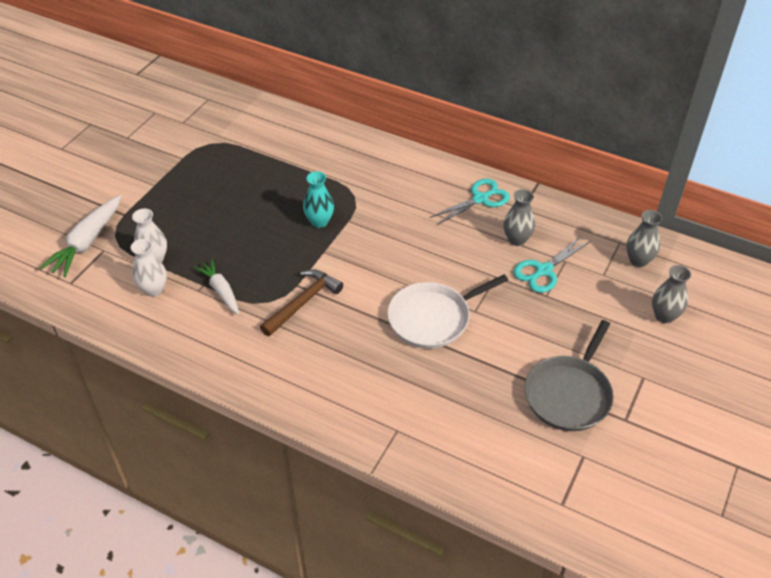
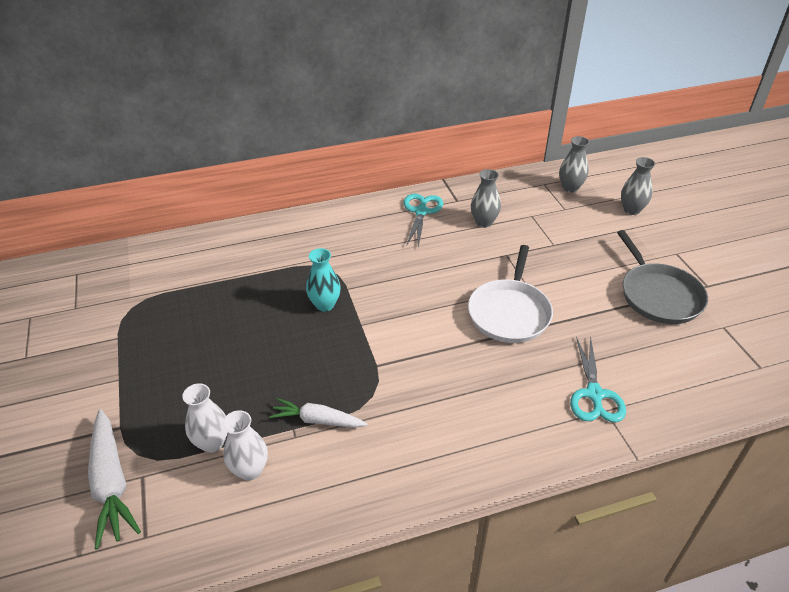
camera: 45 degrees left, 5 degrees down
brown hammer [260,269,343,336] -> none
turquoise scissors [513,236,591,293] -> turquoise scissors moved to [570,336,626,422]

